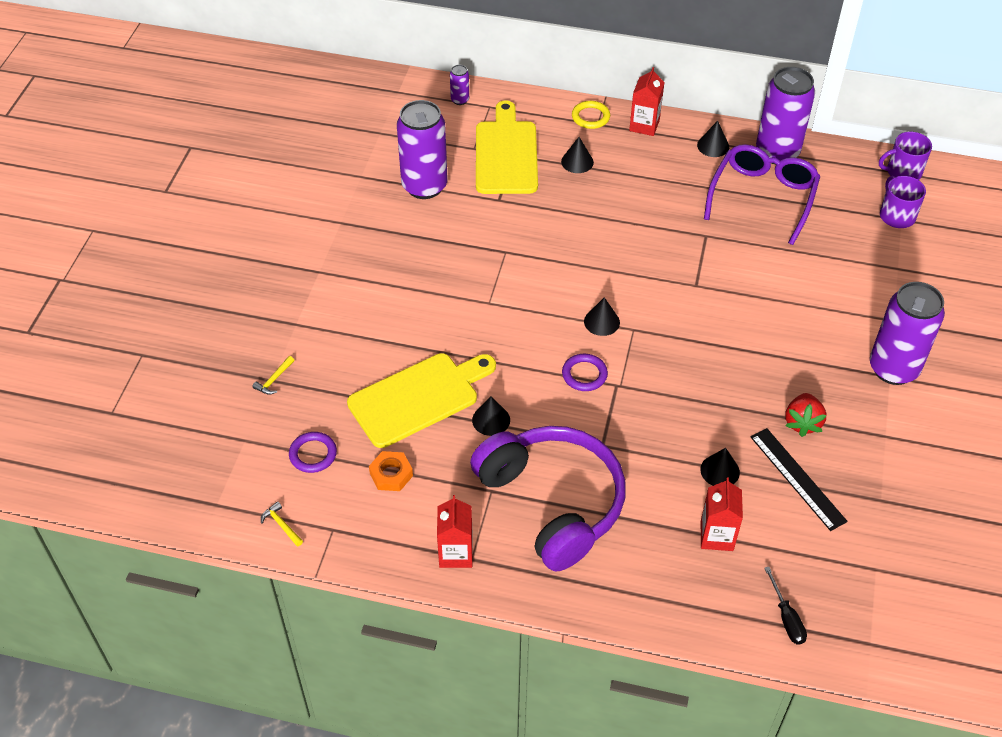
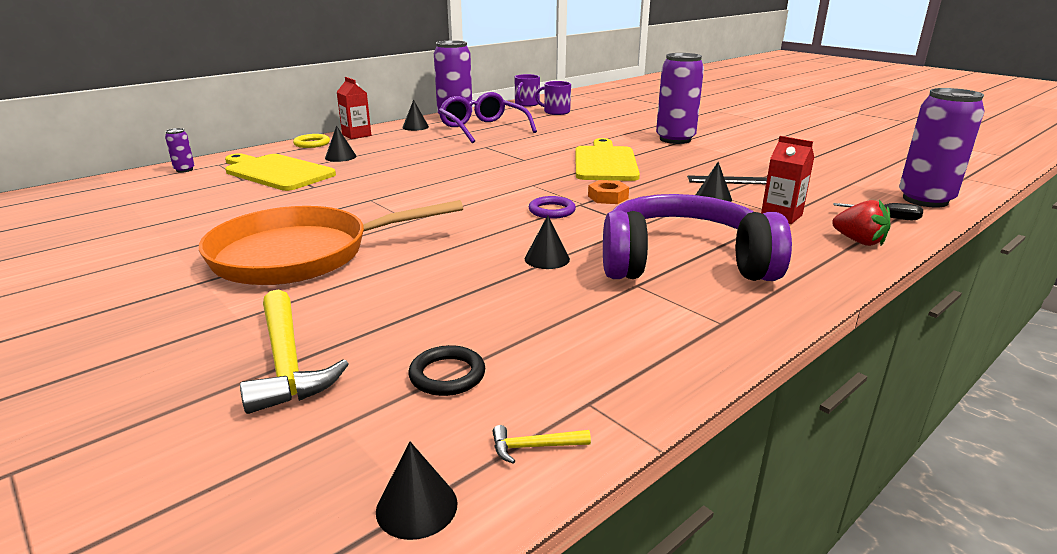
camera: 55 degrees left, 25 degrees down
yellow hammer [252,356,294,395] -> yellow hammer [240,290,348,414], size x2.37
purple ring [289,432,337,473] -> black ring [409,345,485,396]
yellow cutting board [347,353,496,448] -> yellow cutting board moved to [575,138,640,181]
orange nut [369,451,413,491] -> orange nut moved to [588,180,629,204]
purple can [397,100,448,199] -> purple can moved to [899,88,985,207]
red carton [437,495,473,568] -> none
black cone [584,297,620,336] -> black cone moved to [376,442,458,540]
red strawberry [785,393,827,437] -> red strawberry moved to [832,200,891,246]
none -> orange pan [199,200,463,285]

